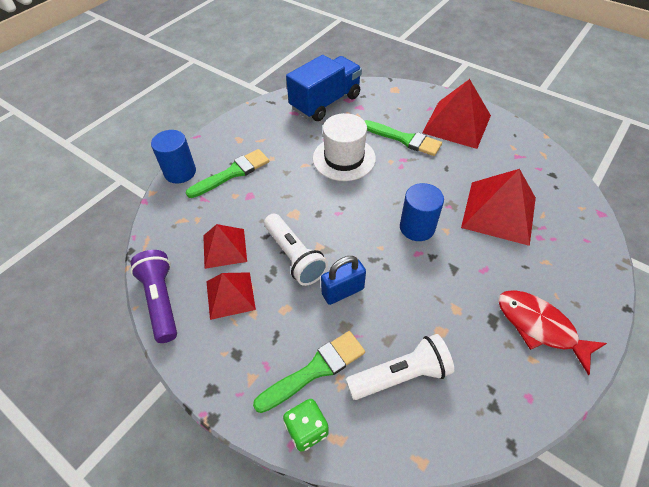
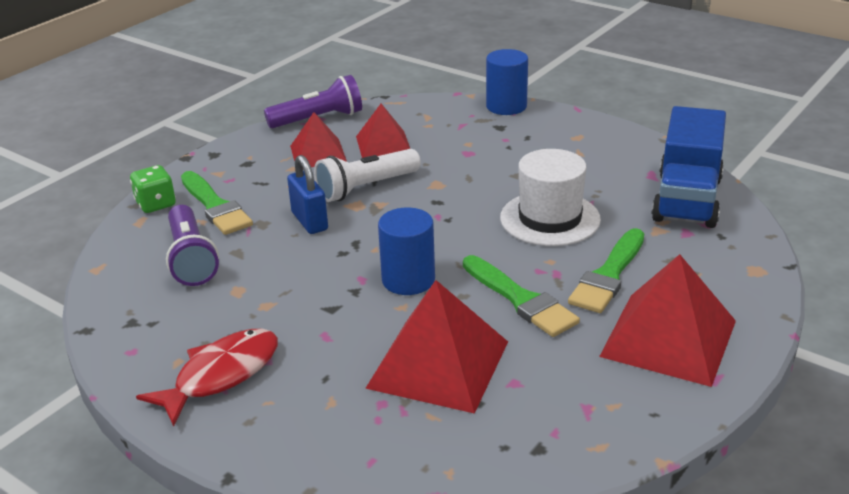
camera: 90 degrees right, 20 degrees down
green brush [186,149,269,198] -> green brush moved to [463,255,580,337]
blue truck [286,55,362,121] -> blue truck turned 60 degrees clockwise [652,106,726,228]
white flashlight [346,334,454,400] -> purple flashlight [166,205,219,286]

